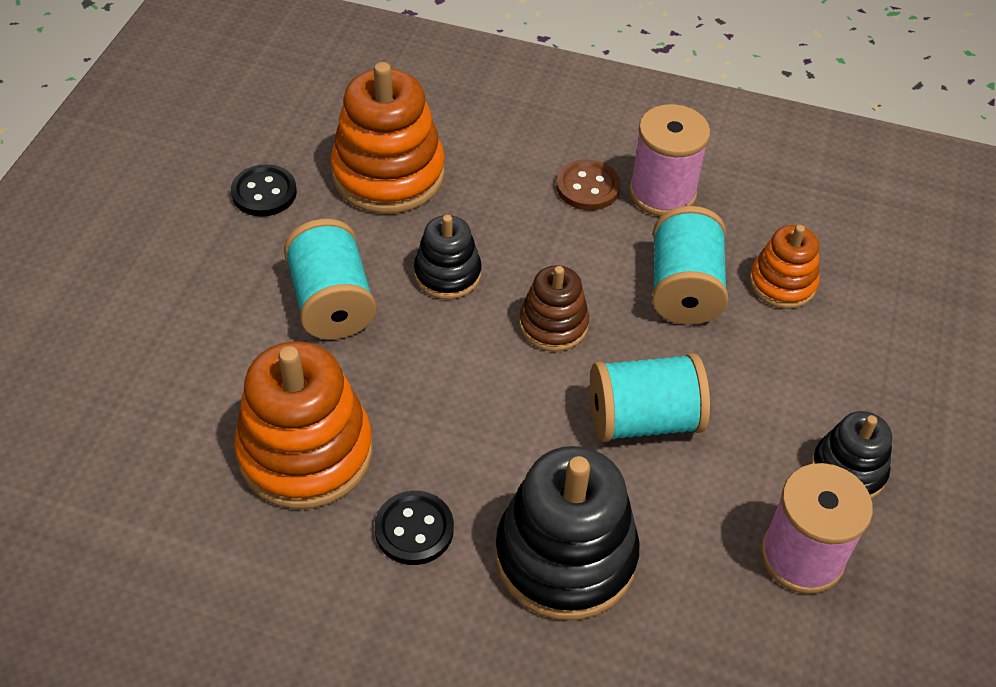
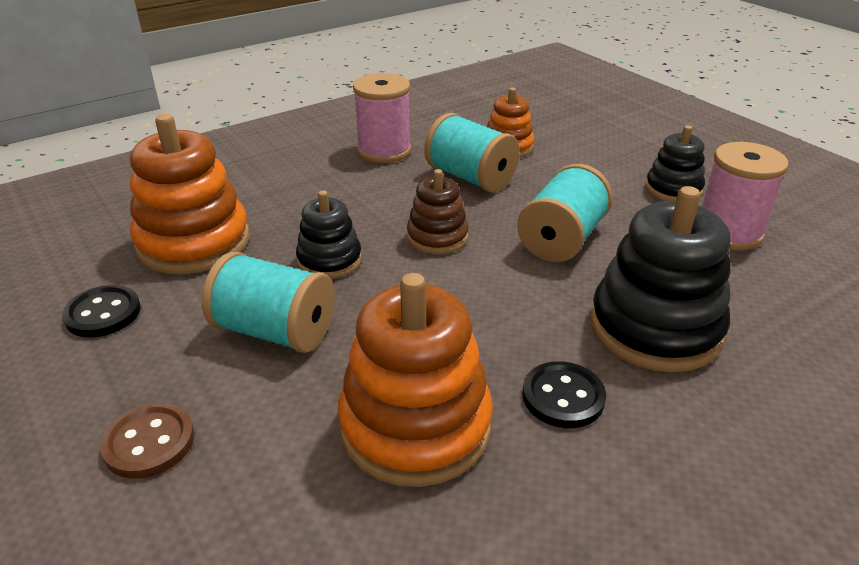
camera: 50 degrees left, 15 degrees down
brown button [556,159,620,210] -> brown button moved to [100,403,194,479]

